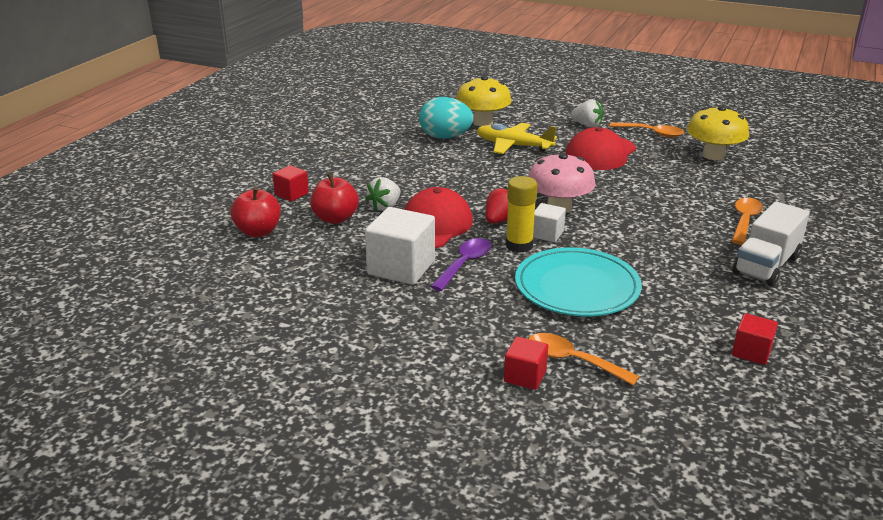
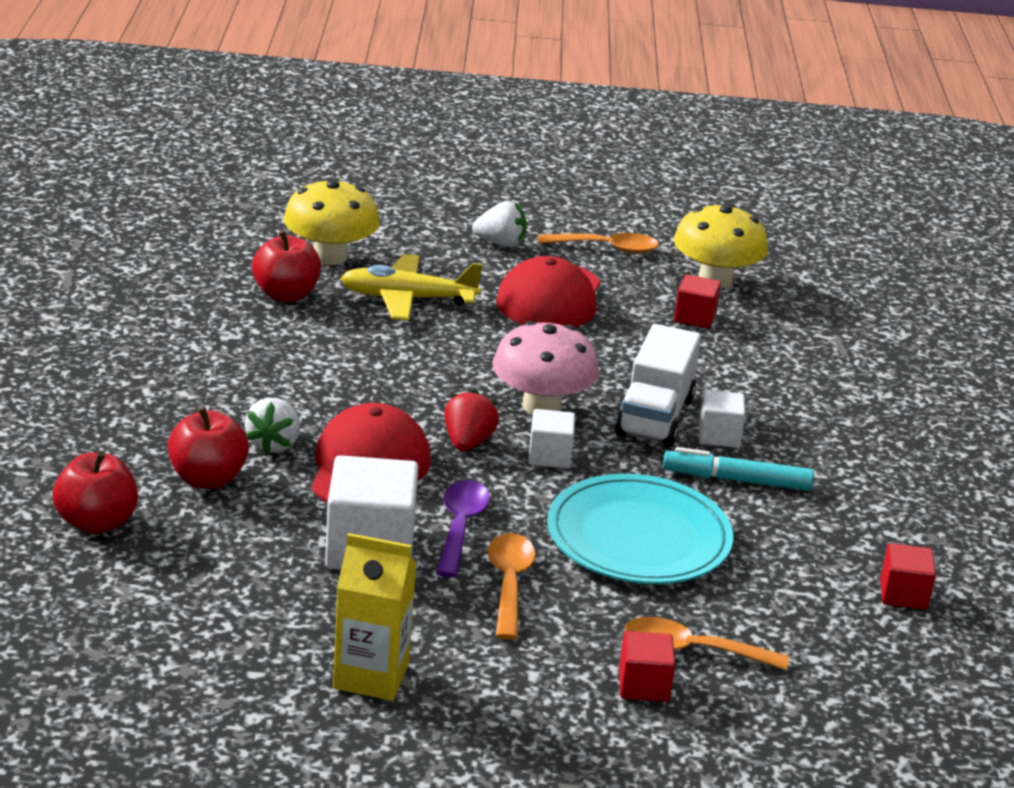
camera: 25 degrees left, 0 degrees up
red cube [273,165,309,201] -> red cube moved to [674,274,721,328]
turquoise egg [419,97,474,139] -> red apple [252,230,321,302]
yellow glue stick [506,176,537,253] -> none
orange spoon [732,198,763,245] -> orange spoon moved to [488,533,536,640]
white truck [733,202,810,286] -> white truck moved to [615,324,701,447]
none -> yellow carton [333,533,416,701]
none -> turquoise marker [663,447,814,491]
none -> white cube [699,390,745,448]

